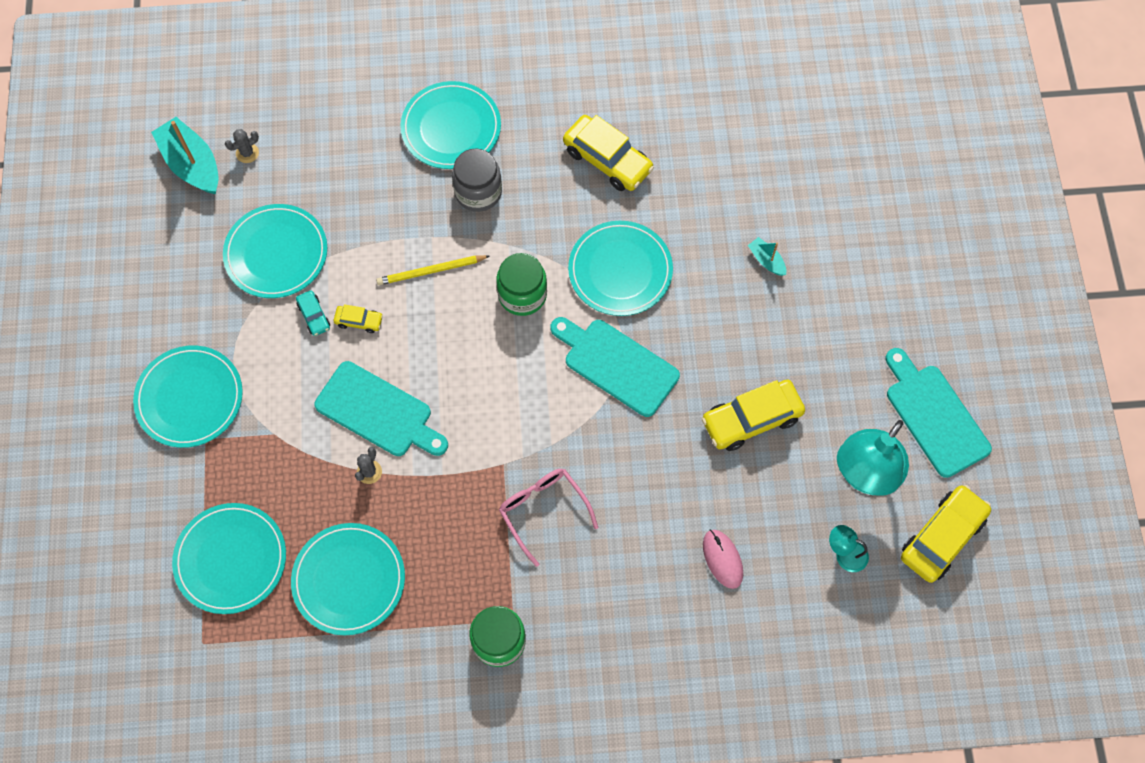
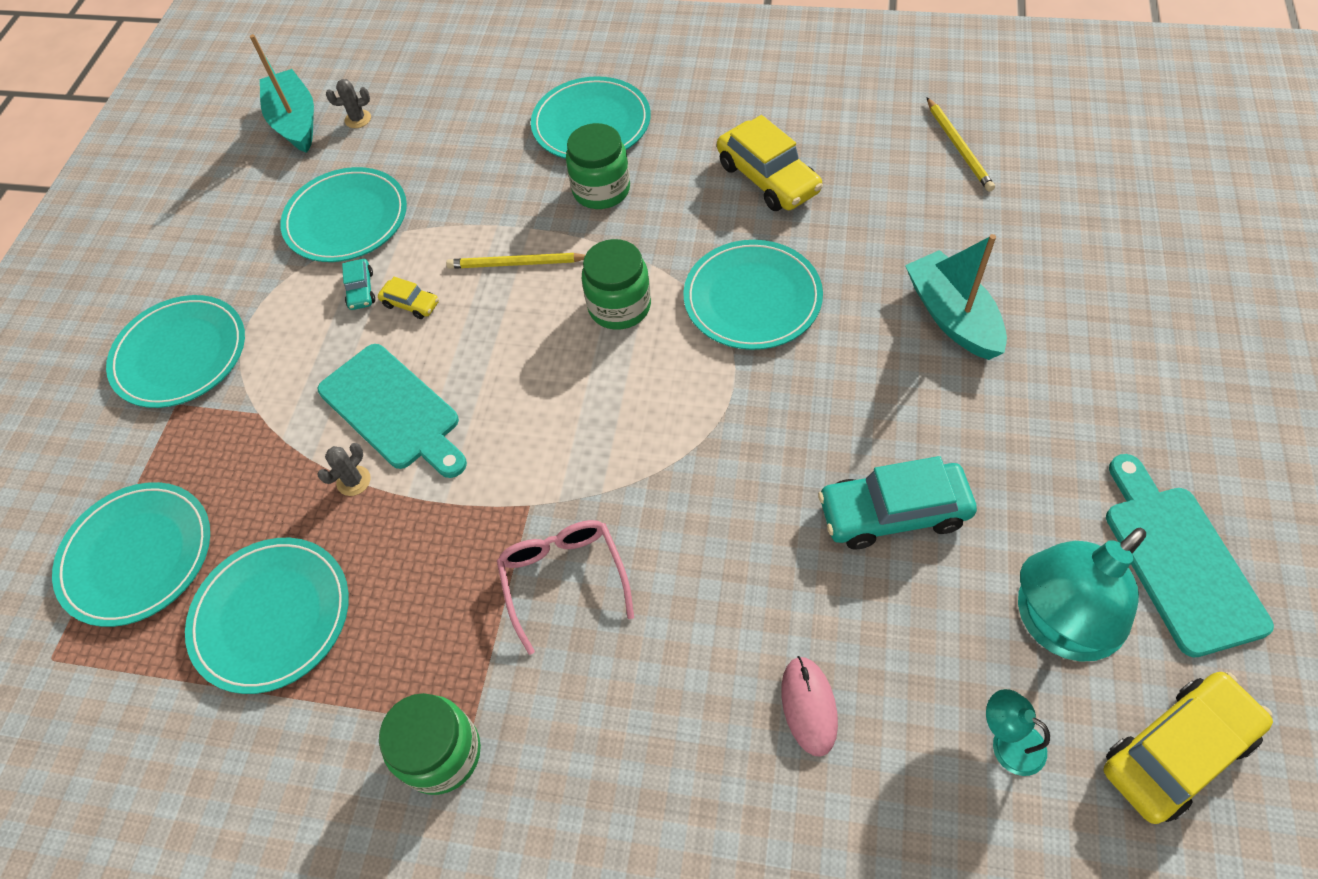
camera: 20 degrees right, 10 degrees down
grey jar [452,149,502,212] -> green jar [566,123,630,209]
turquoise cutting board [550,317,680,417] -> none
yellow car [702,380,805,451] -> turquoise car [818,456,977,550]
turquoise boat [748,237,786,276] -> turquoise boat [905,234,1007,360], size x2.04
none -> yellow pencil [927,98,995,192]

